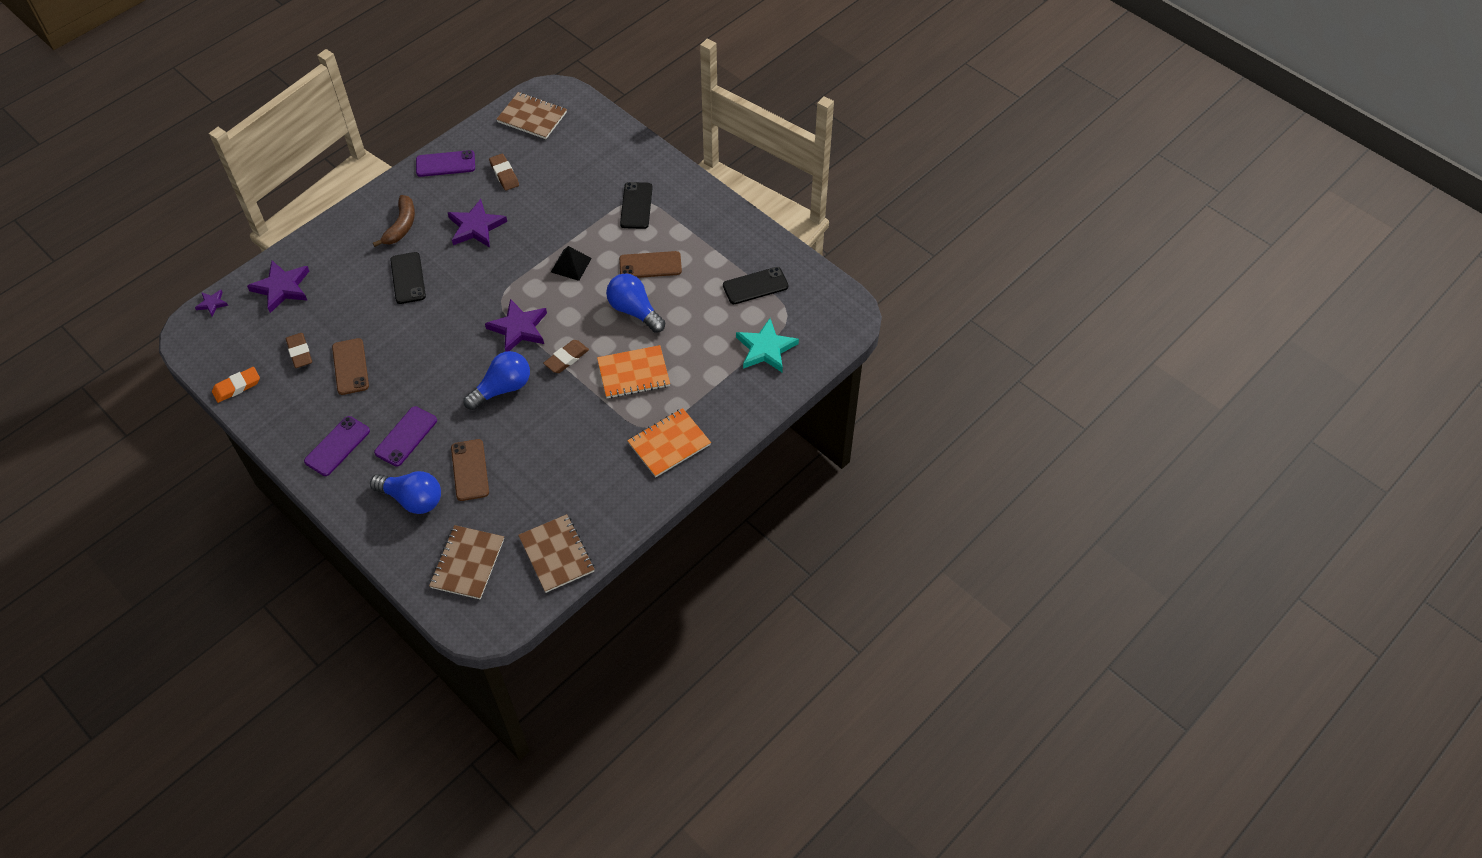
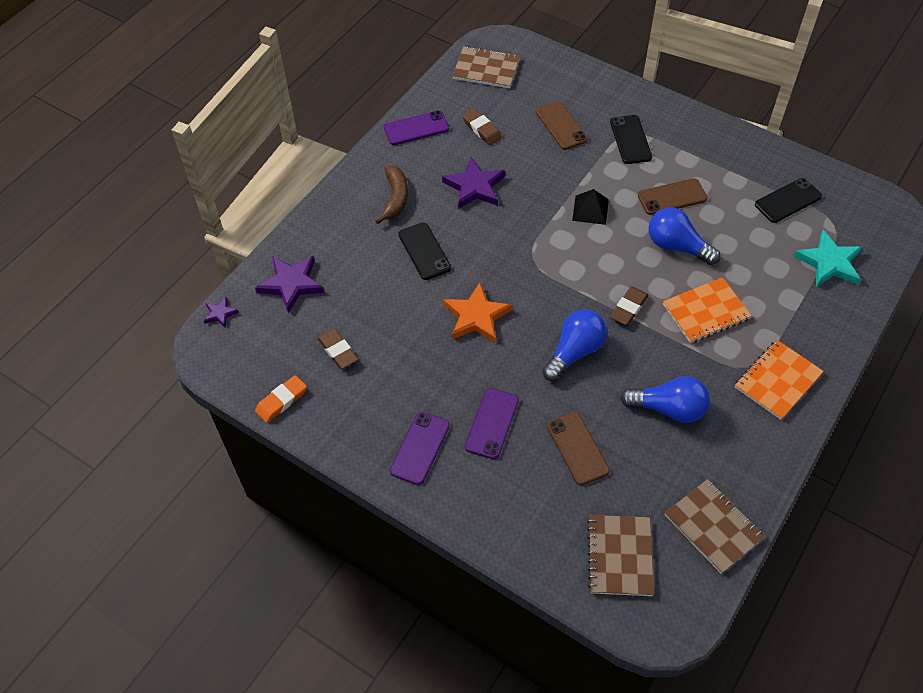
camera: 10 degrees left, 0 degrees up
brown phone [332,338,369,395] -> brown phone moved to [536,101,588,150]
blue light bulb [370,471,441,514] -> blue light bulb moved to [620,376,710,423]
purple star [485,299,547,352] -> none
none -> orange star [443,283,512,343]

